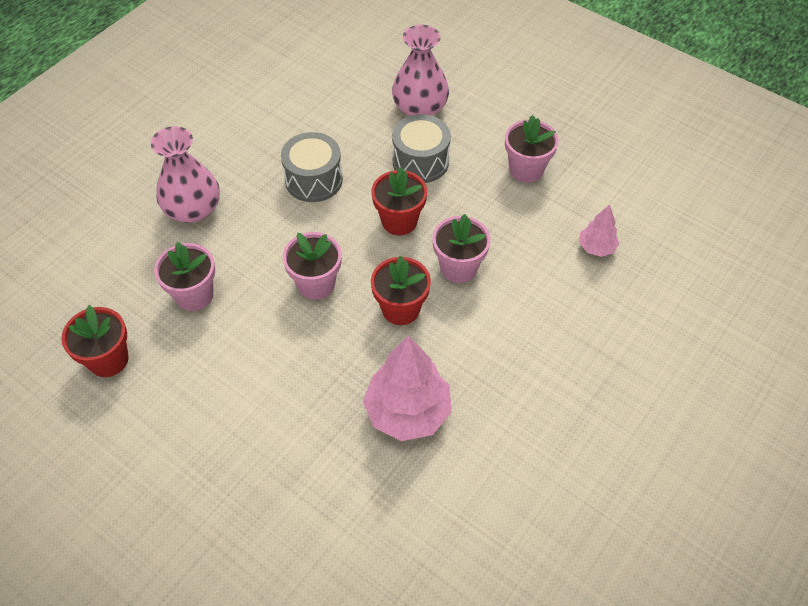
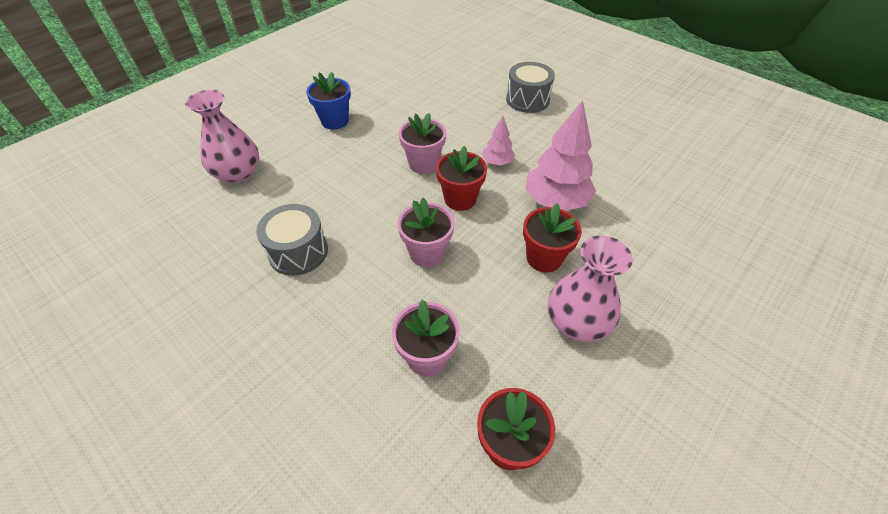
camera: 85 degrees left, 5 degrees down
pink vase [151,126,220,223] -> pink vase moved to [548,236,633,342]
red flower pot [371,167,427,235] -> red flower pot moved to [523,203,582,273]
grey drum [392,114,451,183] -> grey drum moved to [506,62,555,113]
pink flower pot [505,115,559,183] -> blue flower pot [306,72,351,130]
pink tree [579,205,619,257] -> pink tree moved to [483,116,515,165]

